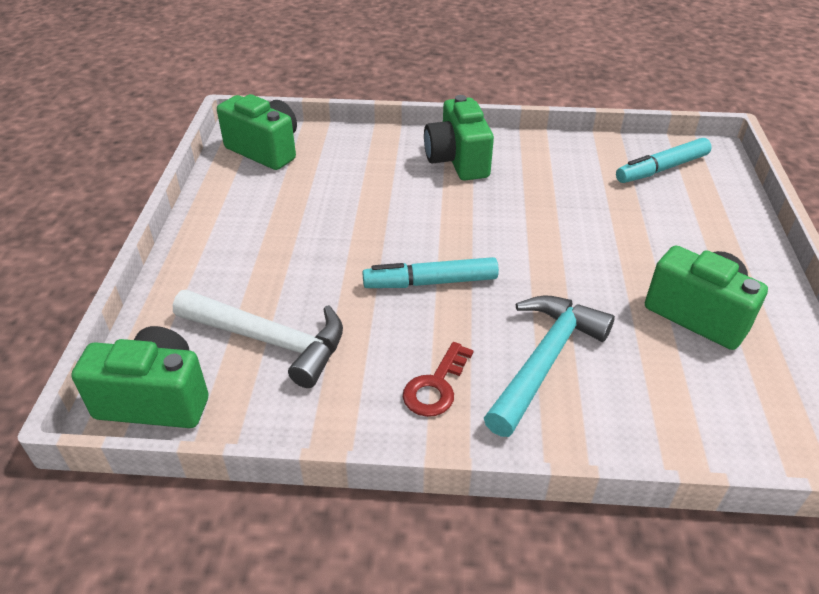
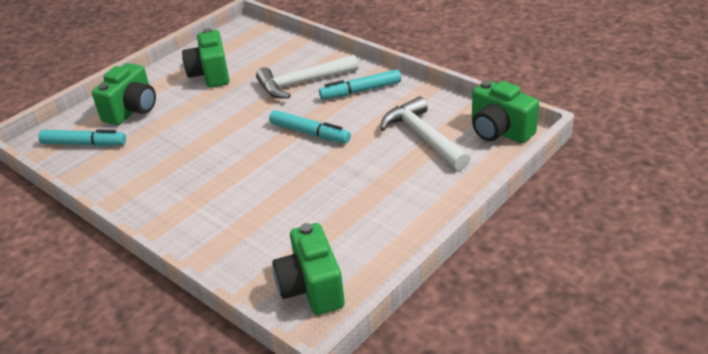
camera: 140 degrees left, 5 degrees down
red key [403,342,474,417] -> turquoise marker [319,69,401,100]
green camera [424,95,494,181] -> green camera moved to [92,63,156,125]
turquoise hammer [484,295,615,437] -> white hammer [256,55,358,98]

